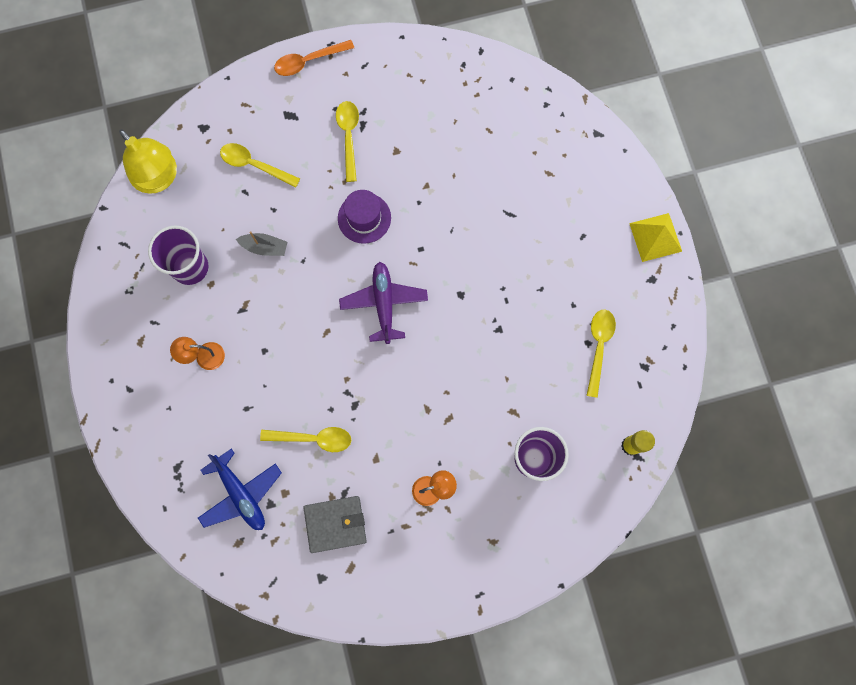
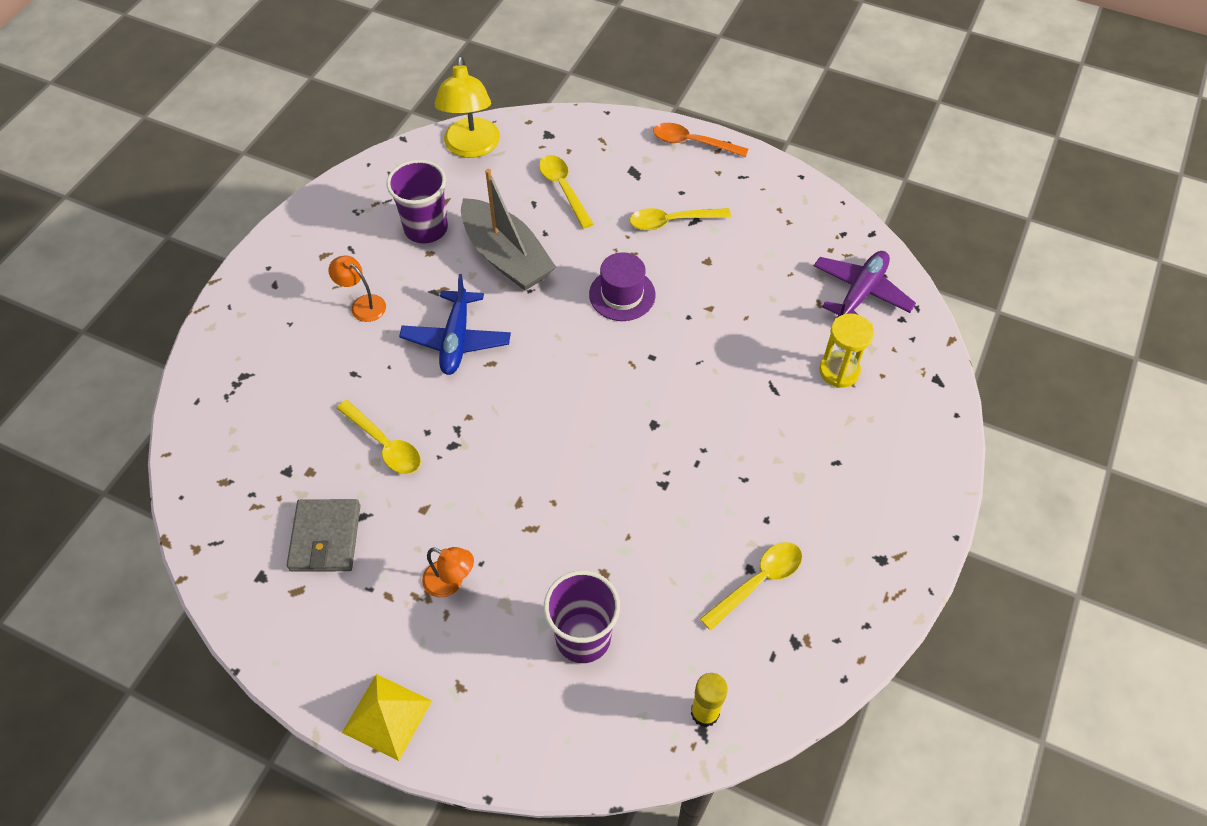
camera: 40 degrees right, 20 degrees down
blue plane [198,449,282,530] -> blue plane moved to [399,274,511,375]
grey boat [236,231,287,256] -> grey boat [461,169,556,291], size x2.11
grey wallet [304,496,367,553] -> grey wallet turned 60 degrees clockwise [287,499,360,572]
yellow spoon [336,101,359,182] -> yellow spoon turned 135 degrees counterclockwise [630,208,731,230]
purple plane [339,262,428,344] -> purple plane moved to [814,251,916,318]
yellow pyramid [629,213,682,262] -> yellow pyramid moved to [342,674,432,761]
none -> yellow hourglass [819,314,874,388]

